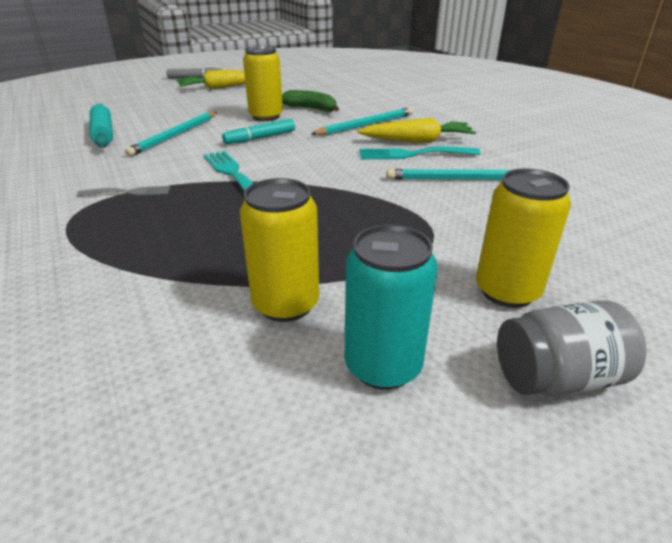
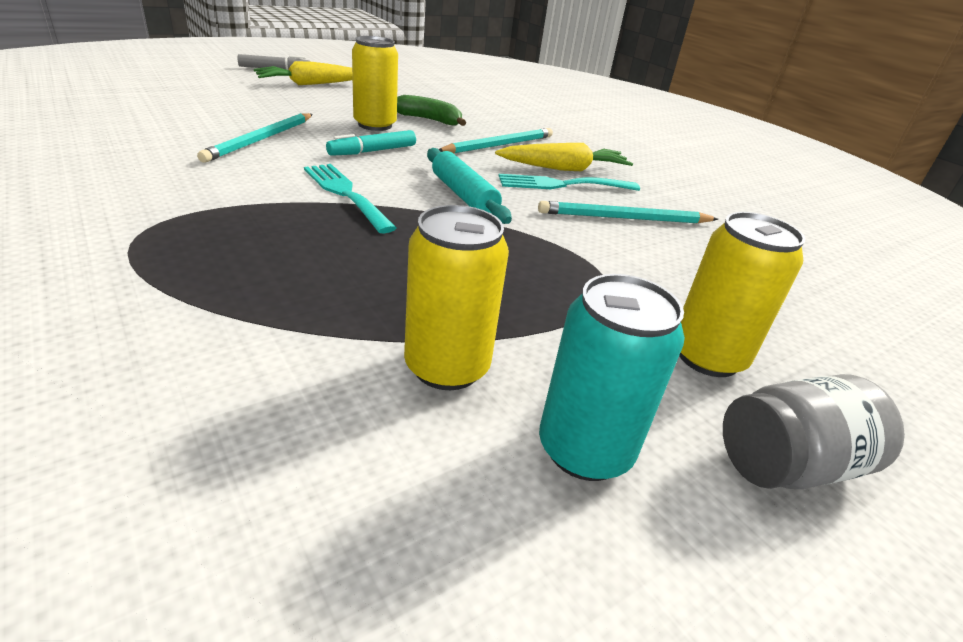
camera: 10 degrees left, 0 degrees up
grey fork [76,186,170,196] -> none
turquoise rolling pin [90,104,113,148] -> turquoise rolling pin moved to [427,148,512,224]

